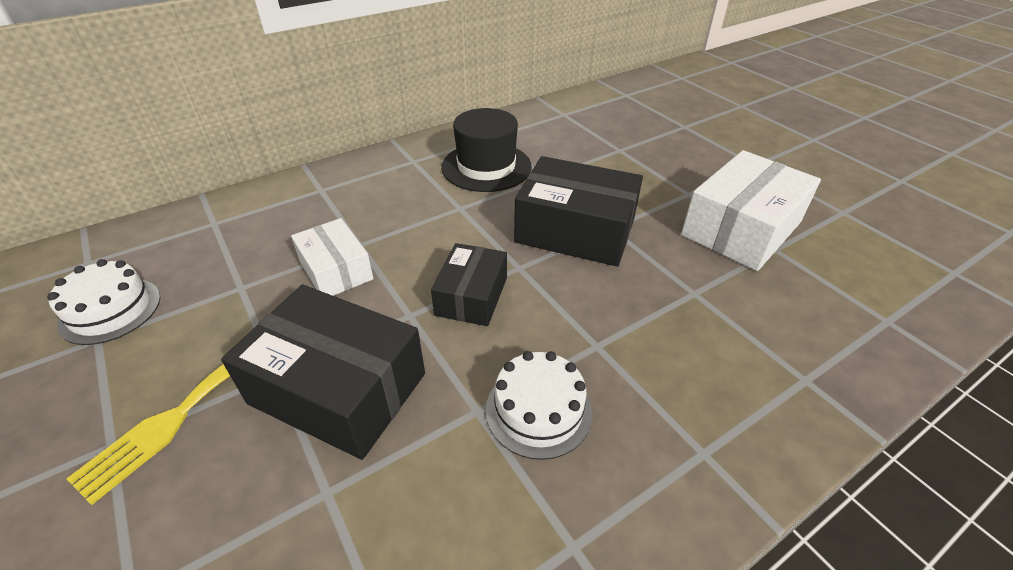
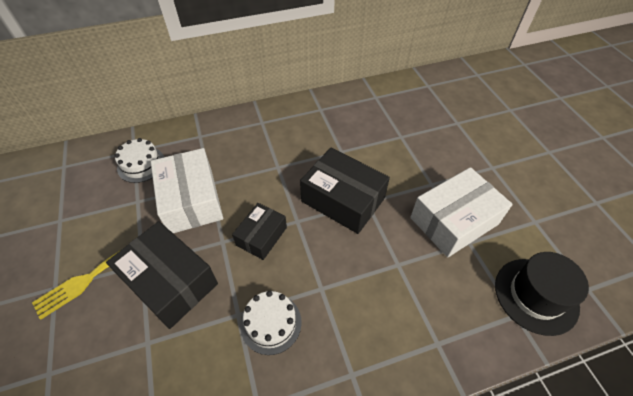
camera: 15 degrees right, 10 degrees up
white cake [47,259,160,345] -> white cake moved to [114,138,164,183]
white box [291,218,374,296] -> white box [151,148,223,233], size x1.68
black hat [441,108,532,192] -> black hat moved to [495,252,589,336]

